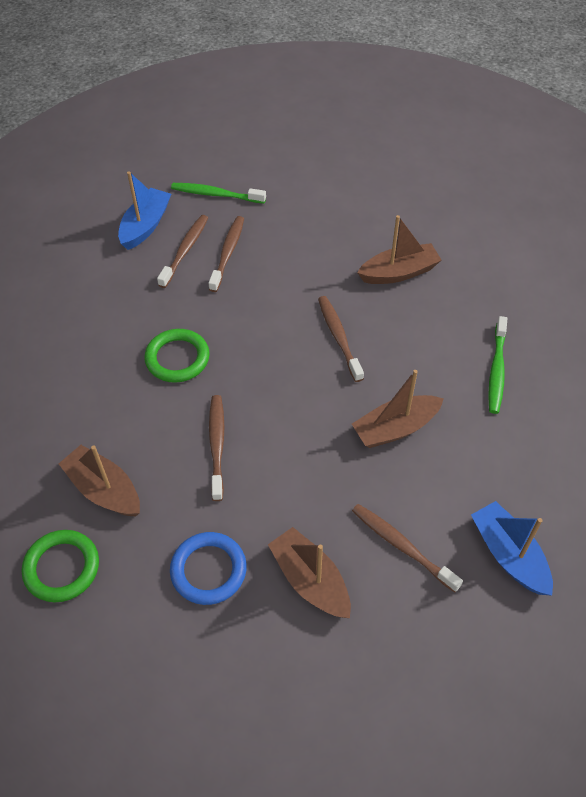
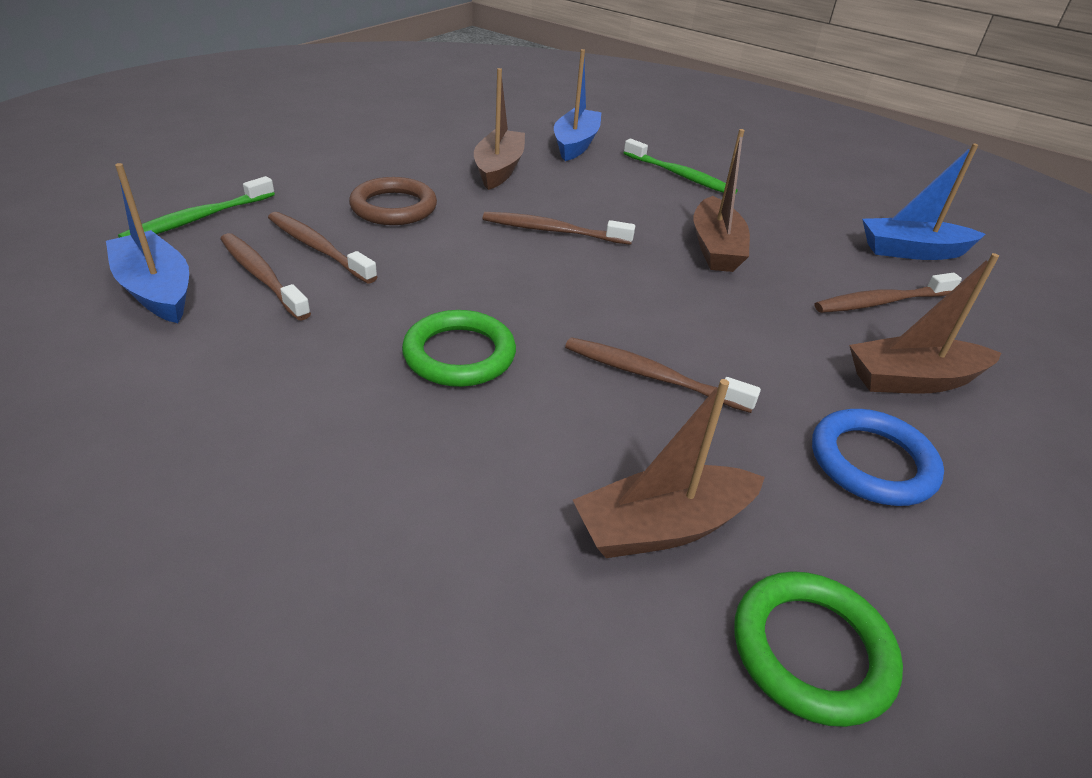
camera: 65 degrees left, 15 degrees down
none -> brown ring [349,177,437,225]
none -> blue boat [554,49,602,161]

